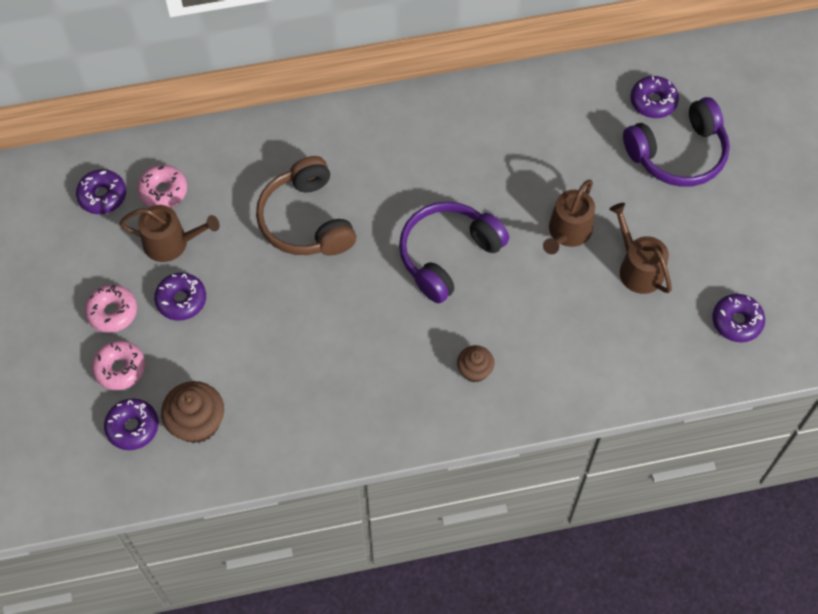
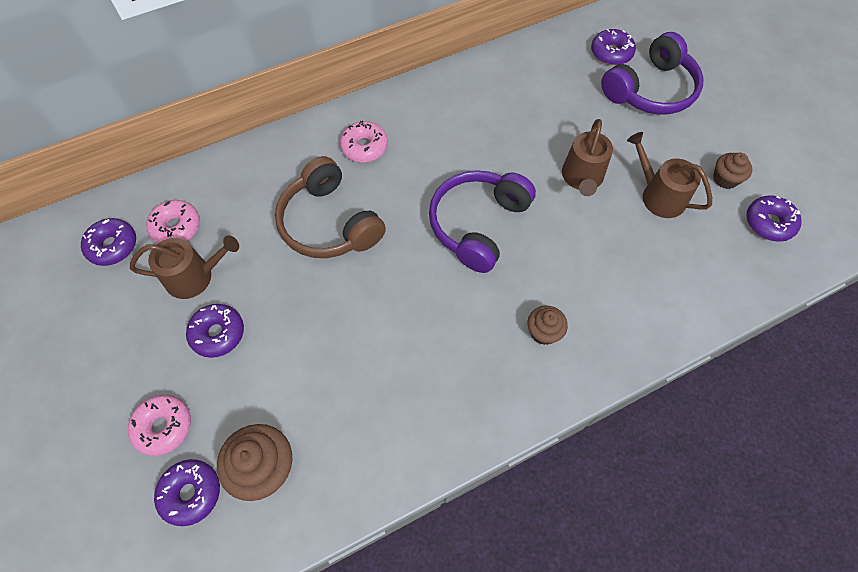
camera: 15 degrees left, 0 degrees up
pink donut [85,284,137,333] -> pink donut moved to [340,121,388,163]
none -> brown cupcake [713,153,752,189]

